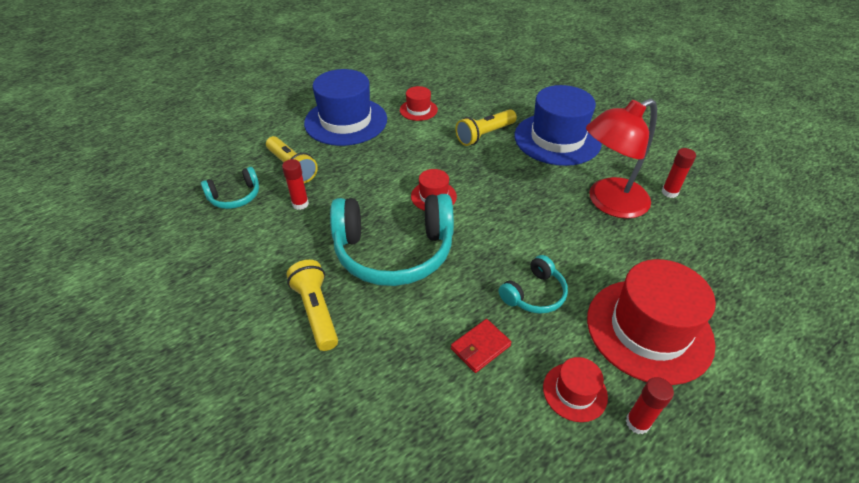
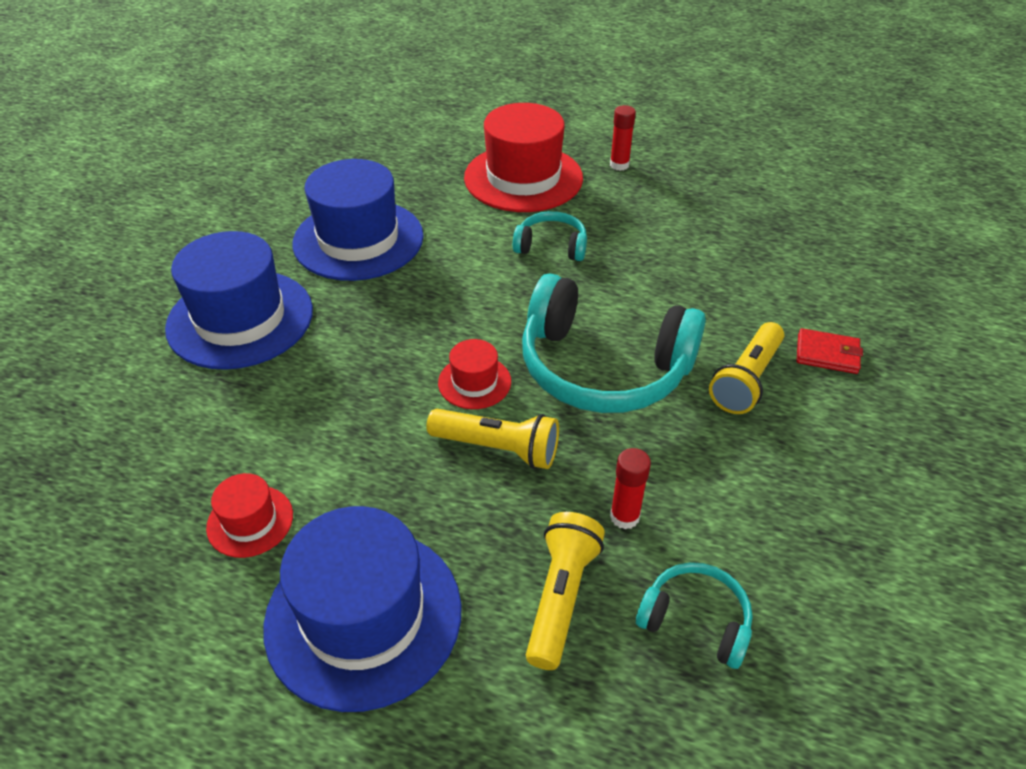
camera: 125 degrees left, 0 degrees up
turquoise headphones [330,194,454,286] -> turquoise headphones turned 150 degrees clockwise [522,274,706,413]
red wallet [451,319,512,373] -> red wallet moved to [797,328,863,374]
yellow flashlight [455,109,517,146] -> yellow flashlight moved to [427,409,559,469]
red hat [543,357,608,422] -> none
red lamp [586,99,657,219] -> blue hat [292,159,424,281]
red glue stick [662,148,696,198] -> none

